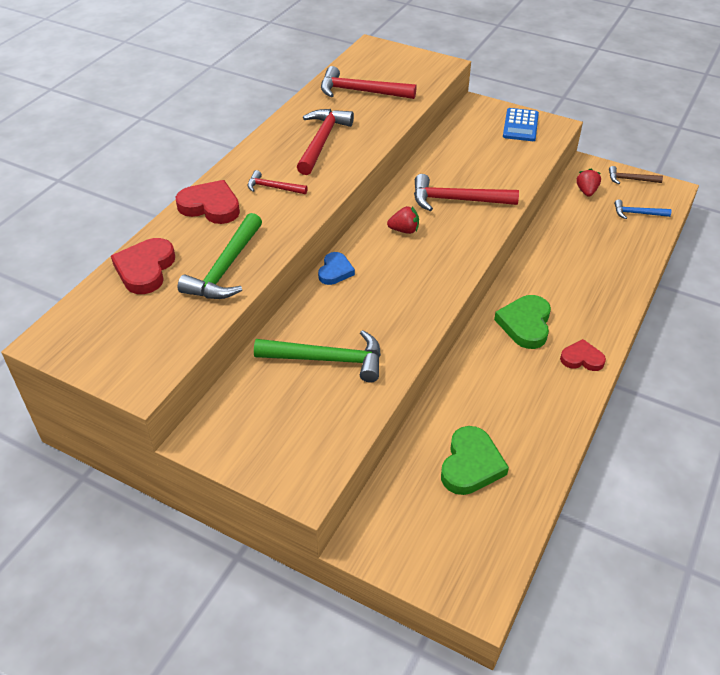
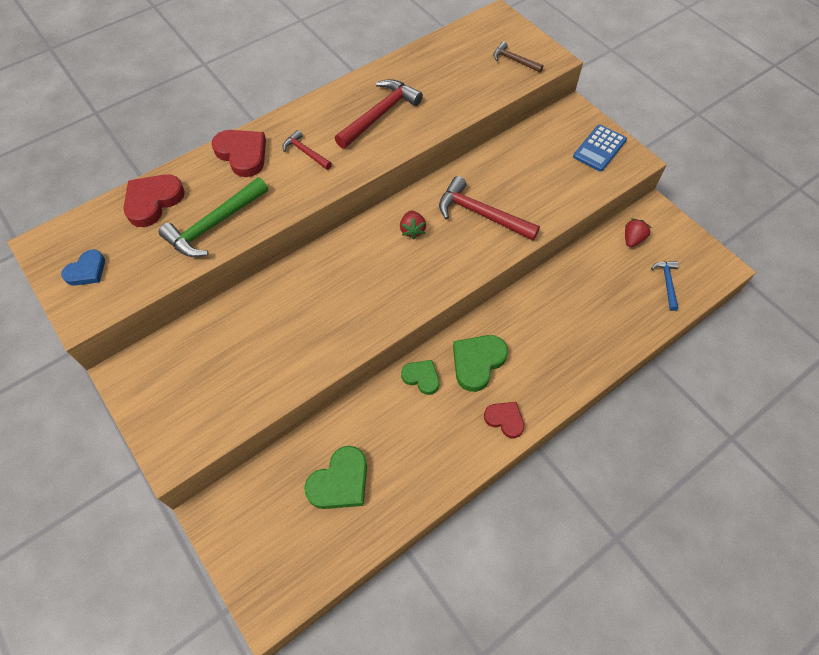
camera: 25 degrees right, 15 degrees up
green hammer [254,330,381,383] -> none
blue heart [318,252,355,285] -> blue heart moved to [61,249,105,286]
red hammer [321,66,417,99] -> none
red strawberry [387,206,419,234] -> red strawberry turned 60 degrees clockwise [400,211,426,239]
brown hammer [609,166,663,184] -> brown hammer moved to [493,41,543,72]
blue hammer [614,200,672,219] -> blue hammer turned 60 degrees clockwise [651,261,679,311]
none -> green heart [401,360,439,395]

